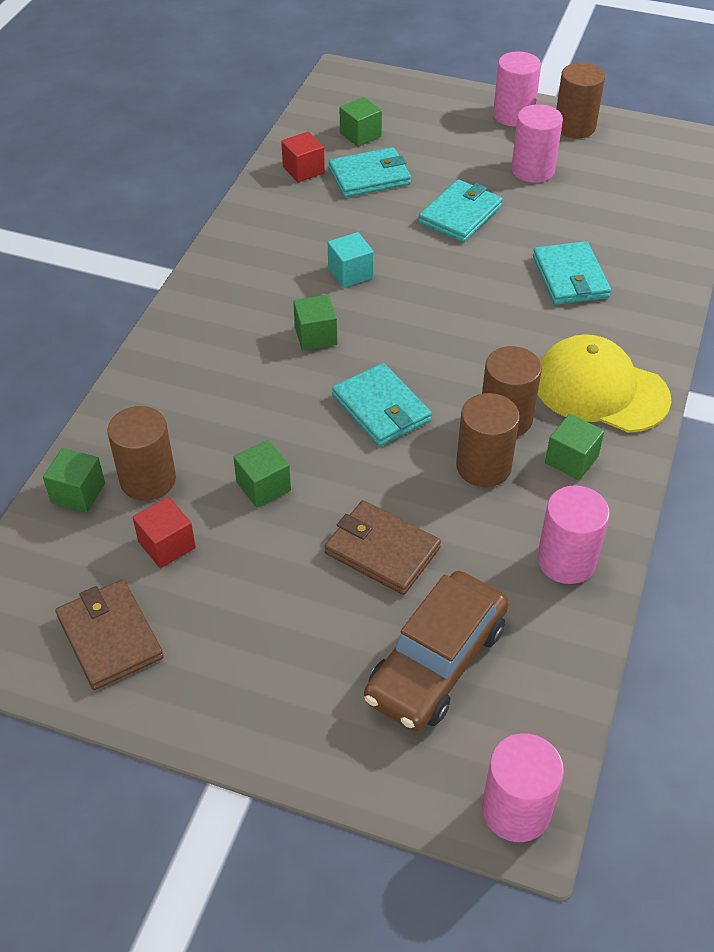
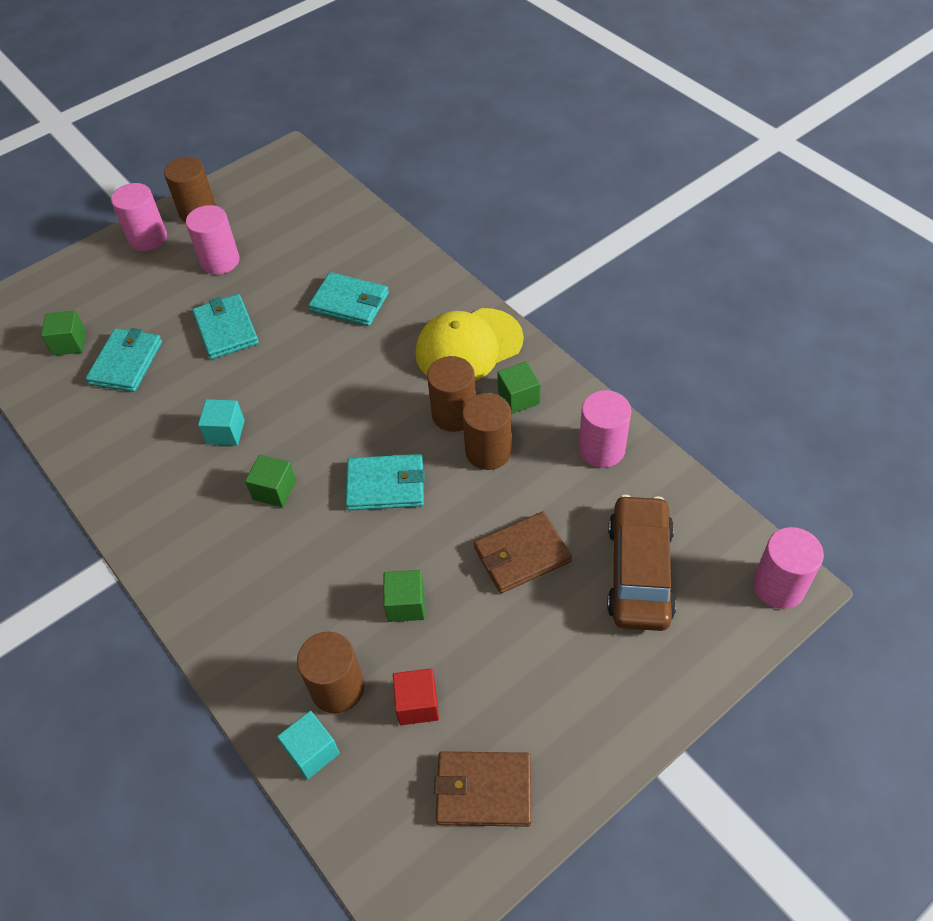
camera: 55 degrees left, 5 degrees up
green cube [43,448,105,513] -> turquoise cube [277,711,340,779]
red cube [281,131,325,183] -> none
brown car [364,571,509,732] -> brown car turned 150 degrees counterclockwise [607,495,676,631]

